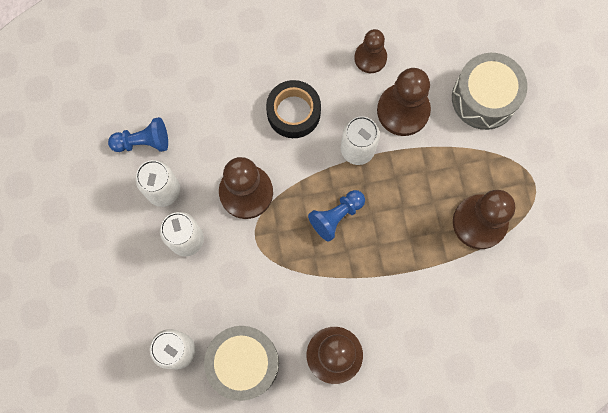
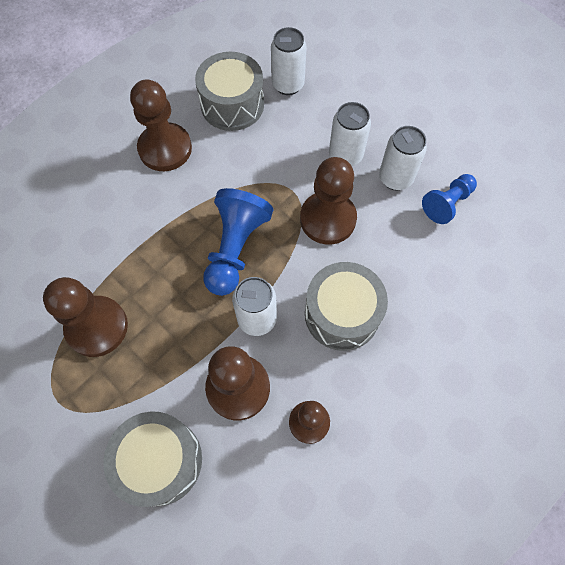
camera: 145 degrees right, 10 degrees down
black tape [266,80,321,138] -> grey drum [305,262,388,351]
blue pawn [308,190,365,242] -> blue pawn [203,188,273,296], size x1.59

